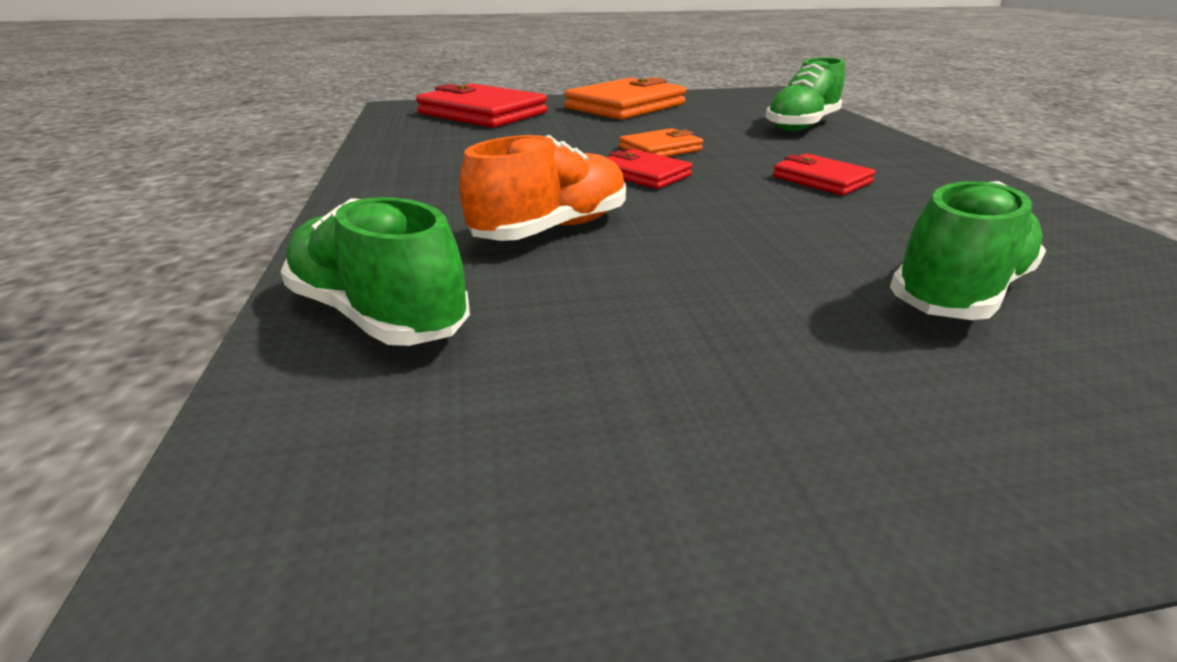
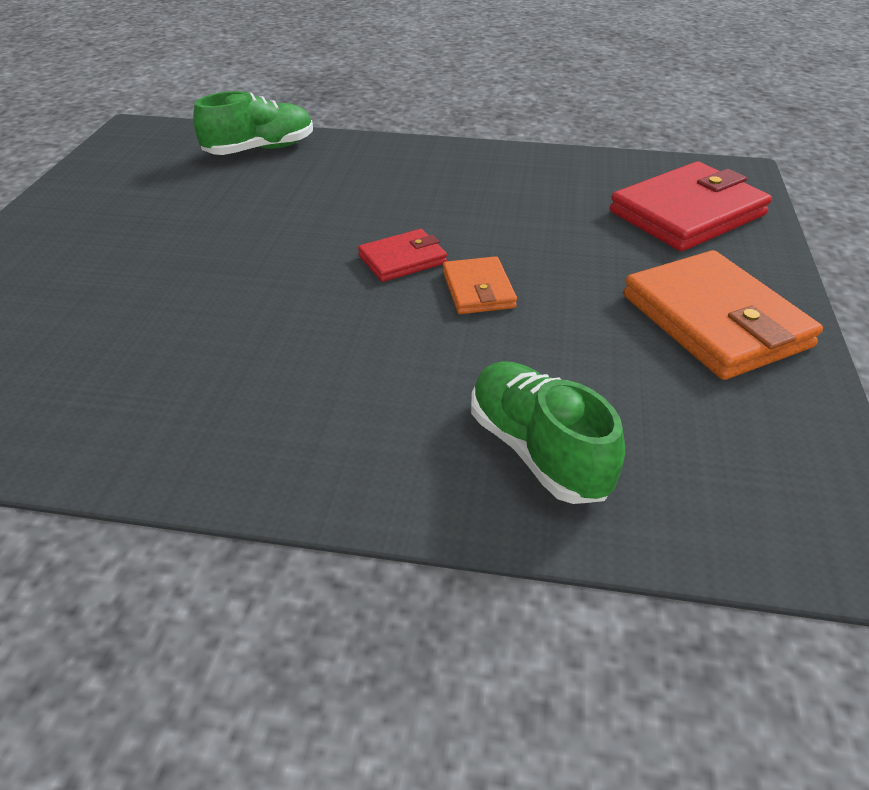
camera: 110 degrees right, 10 degrees up
orange shoe [459,135,626,241] -> none
red wallet [773,153,876,195] -> none
green shoe [890,181,1046,320] -> none

